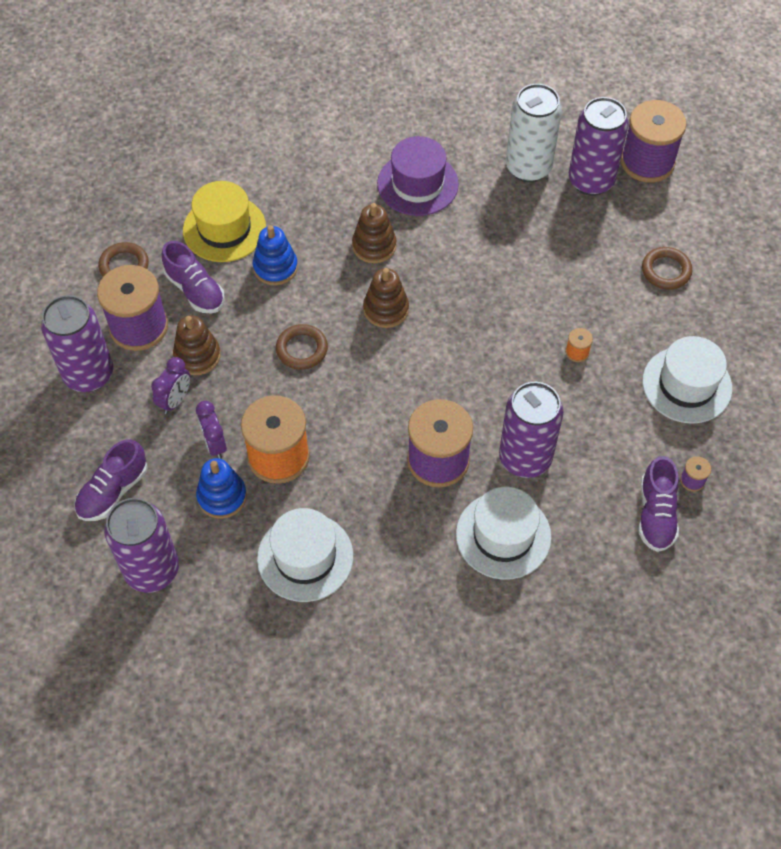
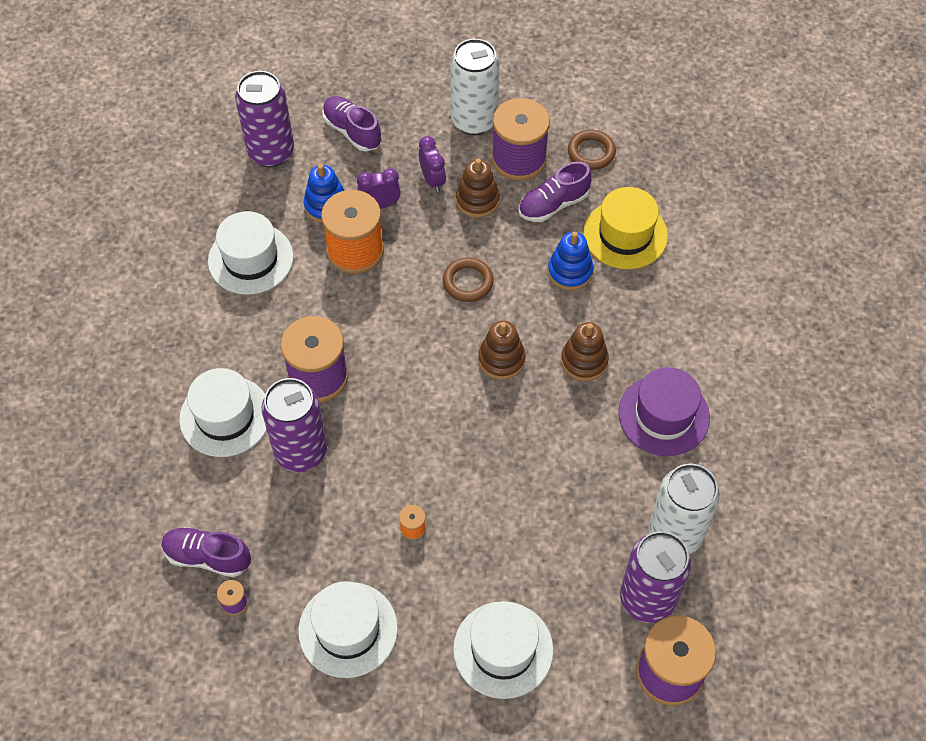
camera: 100 degrees right, 0 degrees up
purple can [41,295,113,392] -> white can [450,39,500,135]
purple clock [151,357,190,414] -> purple clock turned 150 degrees counterclockwise [419,136,446,192]
brown ring [642,247,692,290] -> white hat [453,601,553,699]

